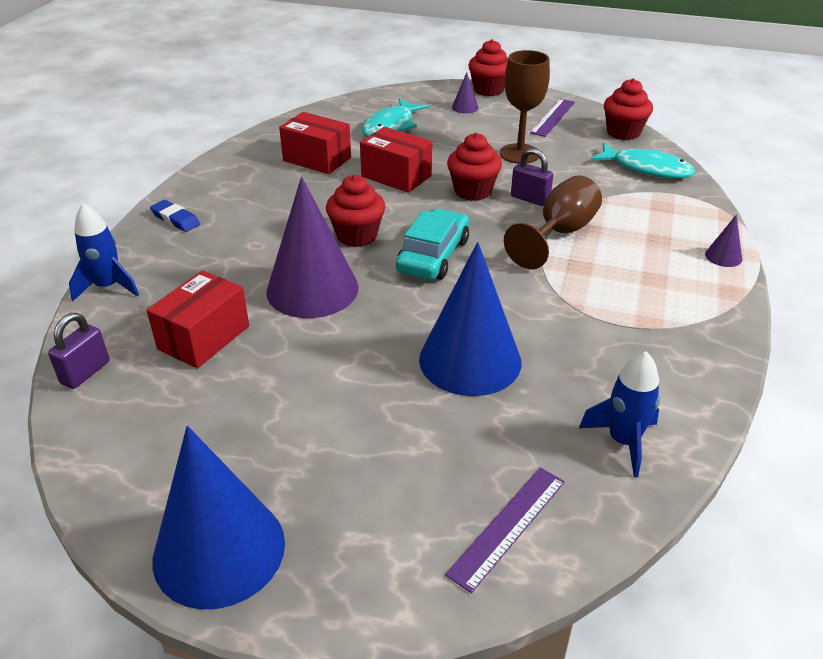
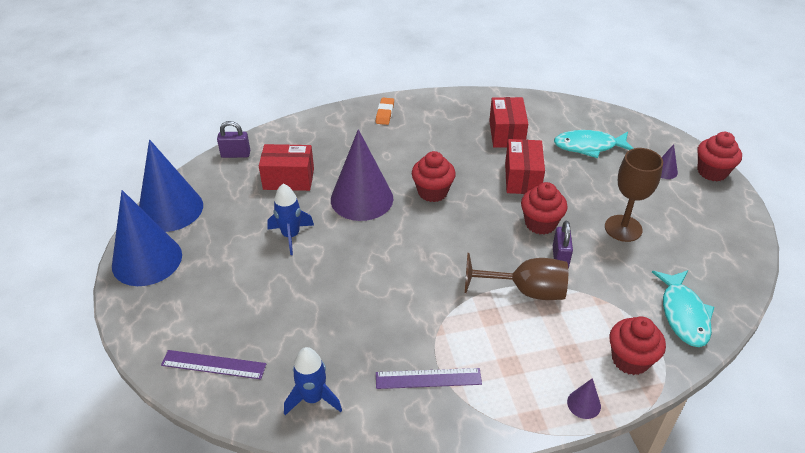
camera: 60 degrees right, 5 degrees up
blue rocket [69,203,139,301] -> blue rocket moved to [267,184,314,255]
blue eraser [150,200,200,232] -> orange eraser [376,98,394,125]
turquoise car [396,209,469,280] -> none
blue cone [419,242,521,396] -> blue cone moved to [139,139,203,232]
purple ruler [530,99,575,137] -> purple ruler moved to [376,368,482,389]
red cupcake [604,78,653,140] -> red cupcake moved to [609,316,666,375]

